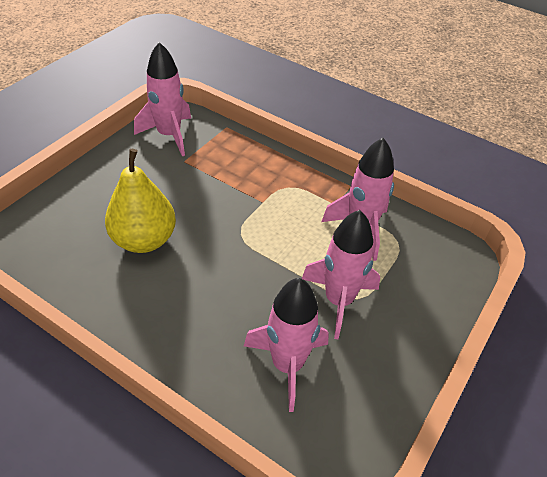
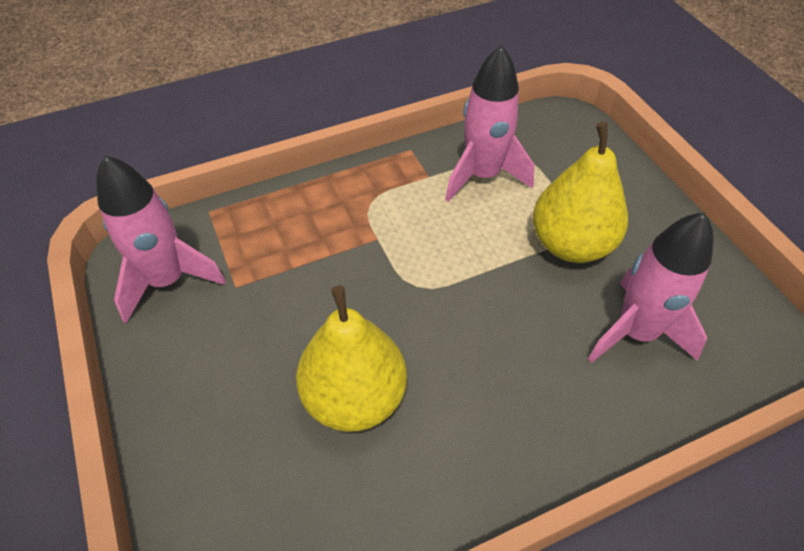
camera: 55 degrees left, 5 degrees up
pink rocket [302,210,380,339] -> yellow pear [533,122,628,263]

